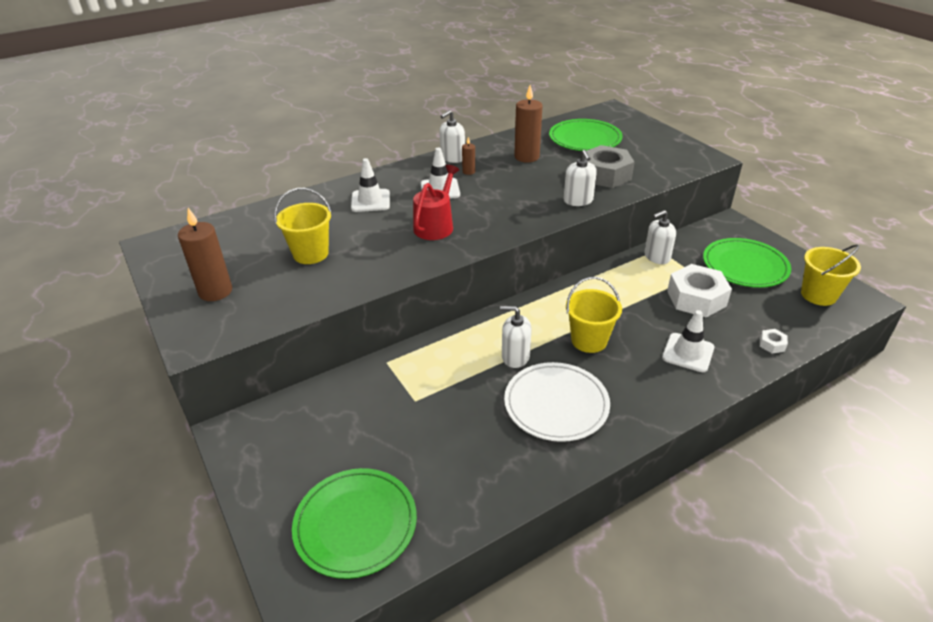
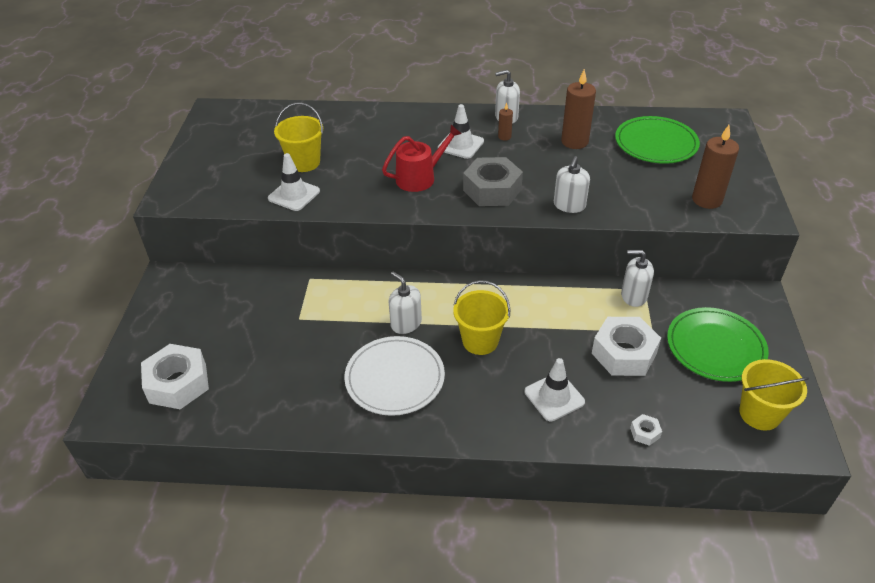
camera: 35 degrees right, 5 degrees up
brown candle [178,208,232,301] -> brown candle moved to [692,125,739,209]
green plate [292,468,417,579] -> white nut [141,344,209,409]
white traffic cone [351,158,390,212] -> white traffic cone moved to [268,153,320,211]
grey nut [585,145,634,188] -> grey nut moved to [463,157,523,206]

